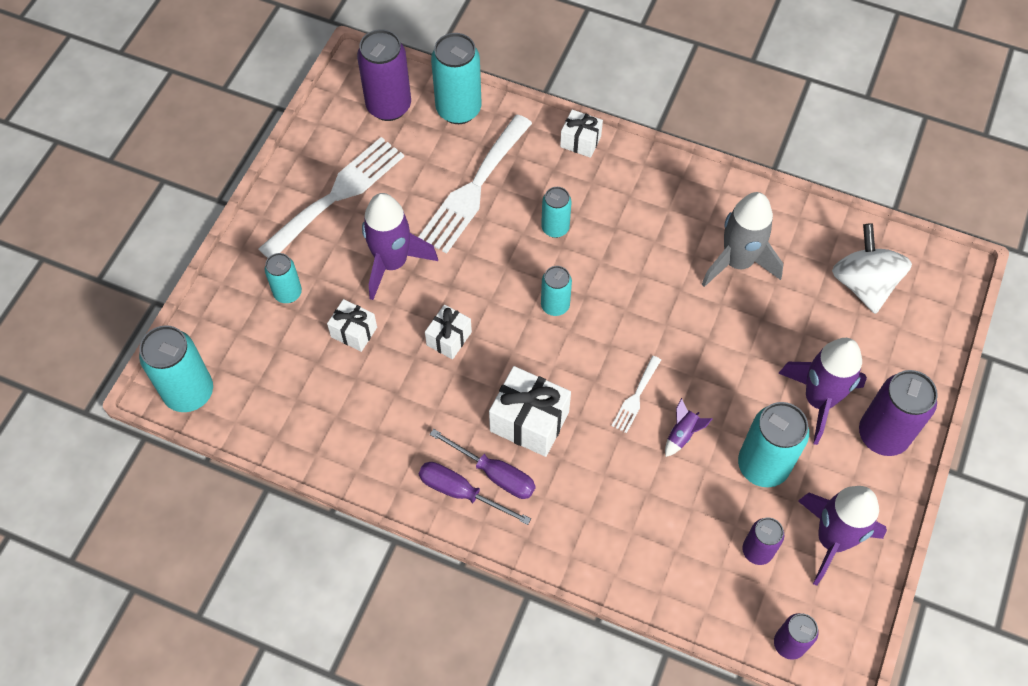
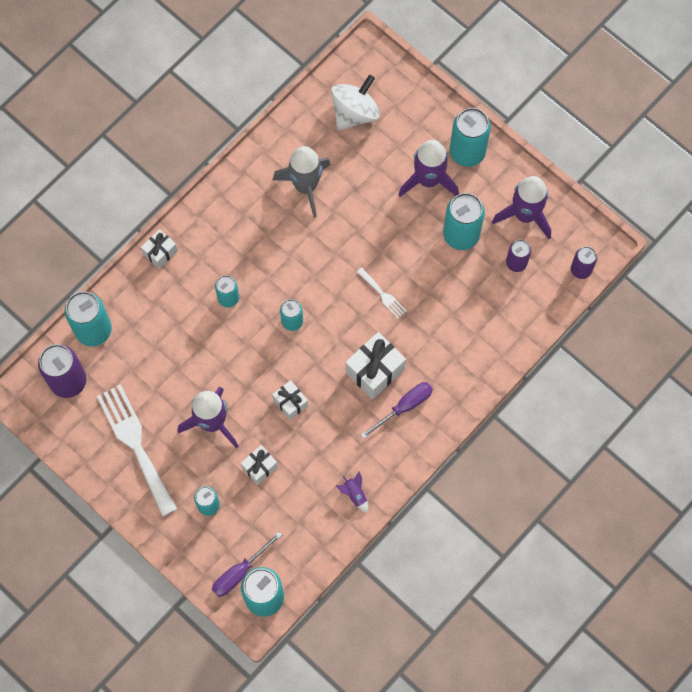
camera: 70 degrees left, 10 degrees up
white fork [418,115,532,253] -> none
purple screwdriver [419,462,531,525] -> purple screwdriver moved to [212,532,282,597]
purple rocket [665,398,712,457] -> purple rocket moved to [336,472,368,513]
white spinning top [832,223,912,314] -> white spinning top turned 120 degrees clockwise [331,75,380,131]
purple can [859,370,938,456] -> turquoise can [450,108,491,167]

